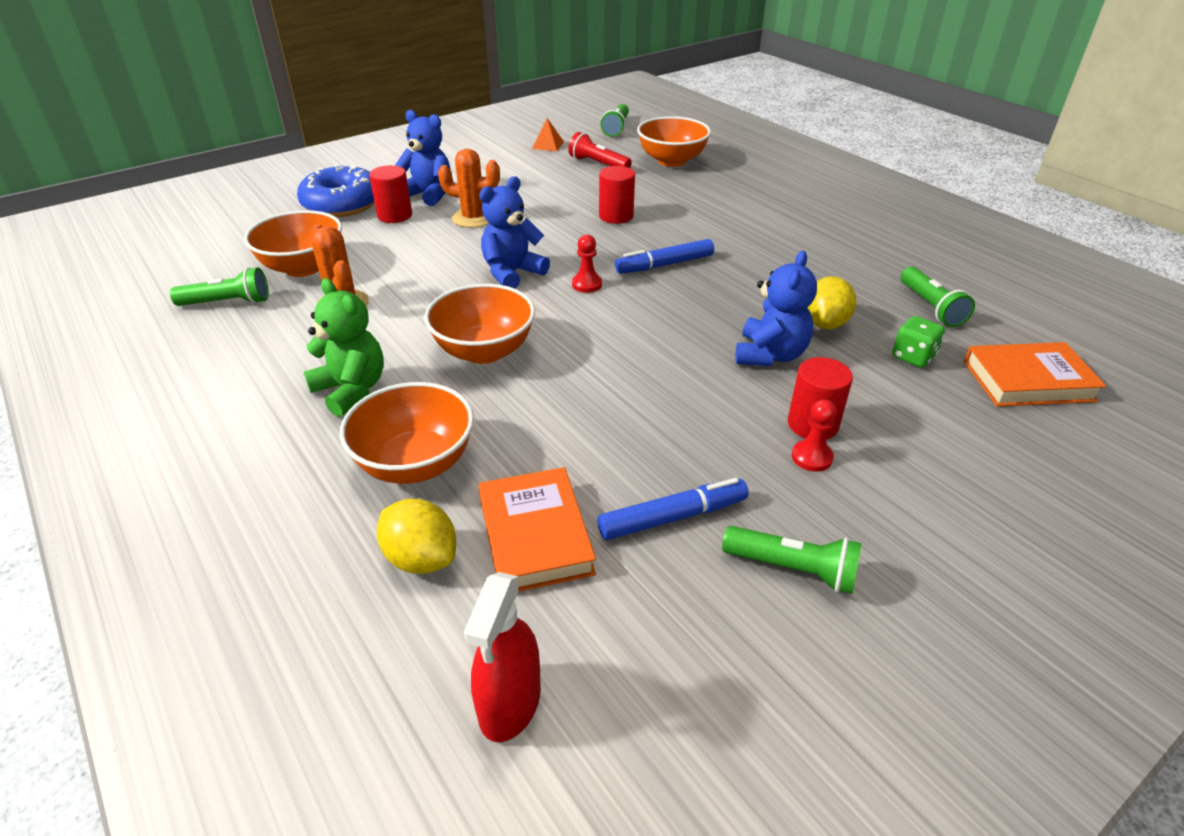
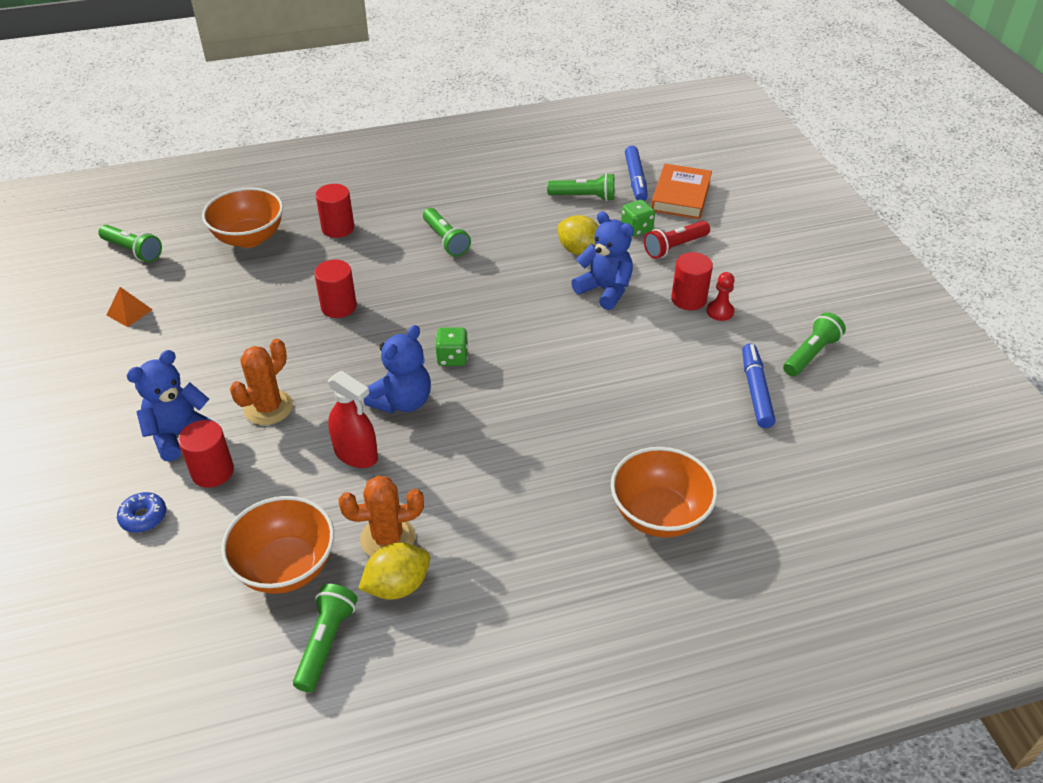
camera: 70 degrees left, 5 degrees up
blue donut [297,164,374,217] -> blue donut [117,492,166,533], size x0.45
green teddy bear [304,278,384,417] -> none
yellow lemon [377,499,456,574] -> yellow lemon moved to [358,543,430,599]
orange bowl [424,284,535,364] -> none
red spray bottle [464,572,541,742] -> red spray bottle moved to [328,371,378,468]
blue teddy bear [479,176,550,289] -> blue teddy bear turned 120 degrees counterclockwise [364,325,431,413]
orange book [479,467,596,592] -> none
red flashlight [568,132,632,168] -> red flashlight moved to [644,221,710,259]
red pawn [572,234,602,293] -> green dice [435,327,468,366]
blue marker [615,239,714,274] -> blue marker moved to [625,146,648,201]
none -> red cylinder [316,184,354,238]
none -> green flashlight [423,208,471,257]

